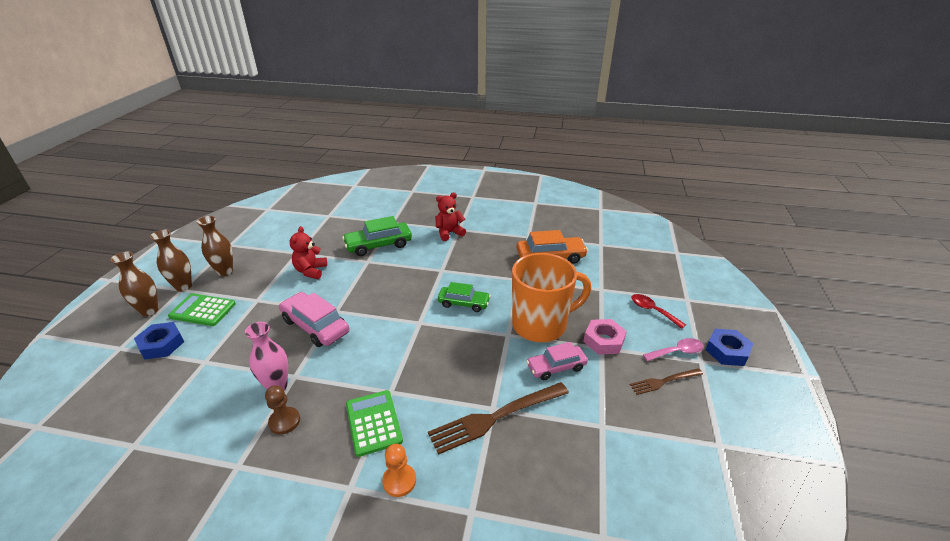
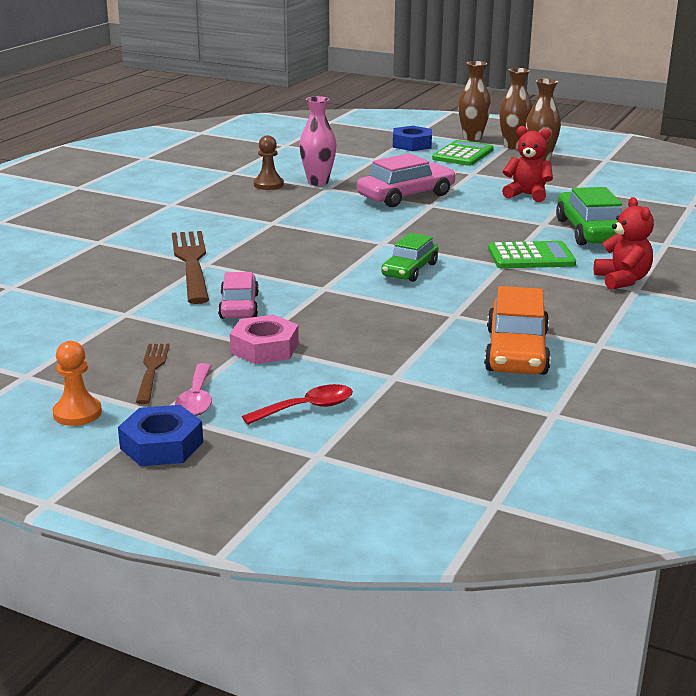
camera: 105 degrees right, 10 degrees down
green calculator [346,390,403,457] -> green calculator moved to [488,241,576,268]
orange pawn [382,444,416,497] -> orange pawn moved to [53,341,102,426]
orange mug [512,253,591,342] -> none

